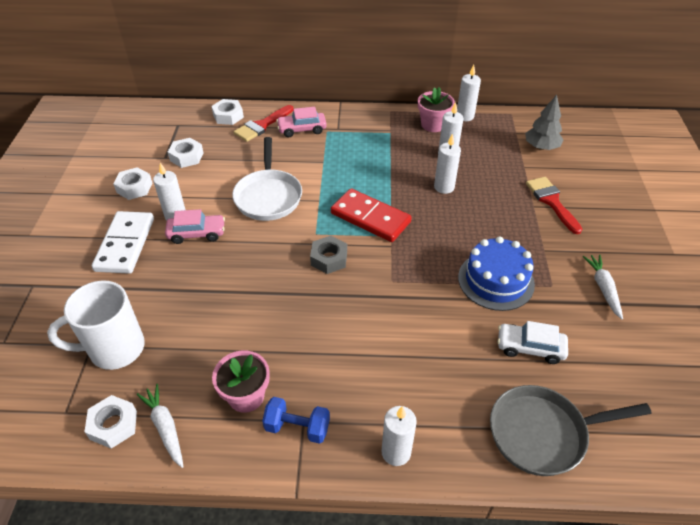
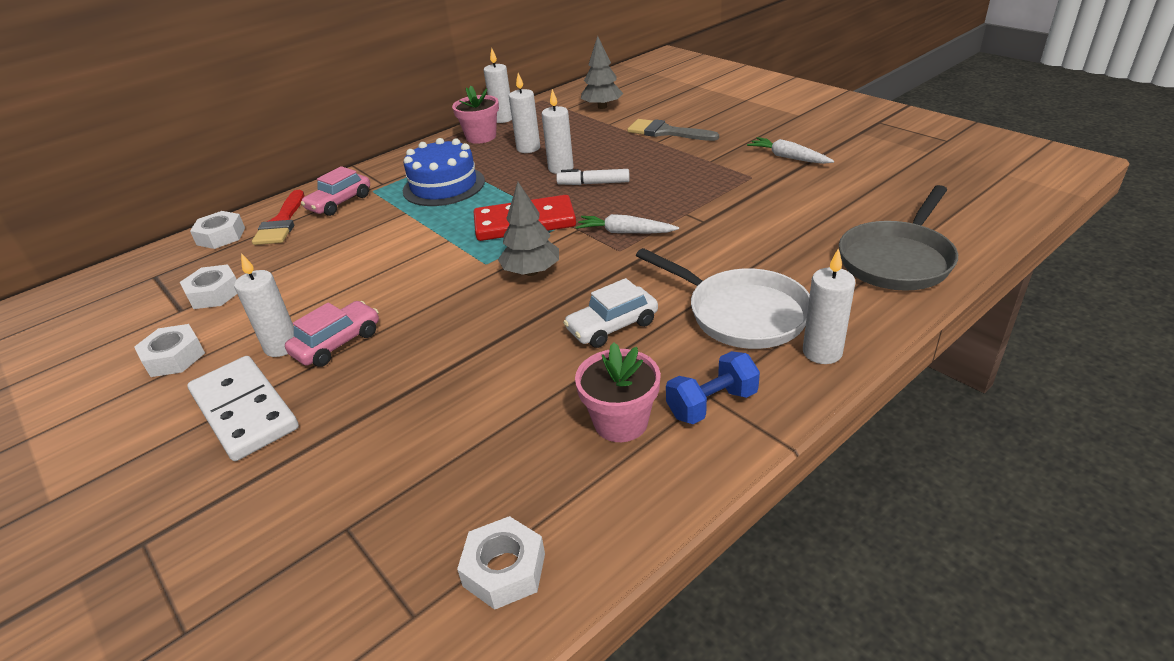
camera: 40 degrees left, 10 degrees down
white mug [47,281,145,370] -> none
white carrot [137,384,184,468] -> white carrot moved to [576,214,679,234]
white pan [232,137,302,221] -> white pan moved to [636,248,810,349]
grey nut [310,236,347,274] -> grey tree [498,182,559,276]
blue cake [458,236,535,311] -> blue cake moved to [403,138,485,206]
white car [497,321,568,364] -> white car moved to [563,278,658,348]
red brush [526,177,582,234] -> grey brush [627,119,719,141]
none -> white marker [556,169,630,185]

